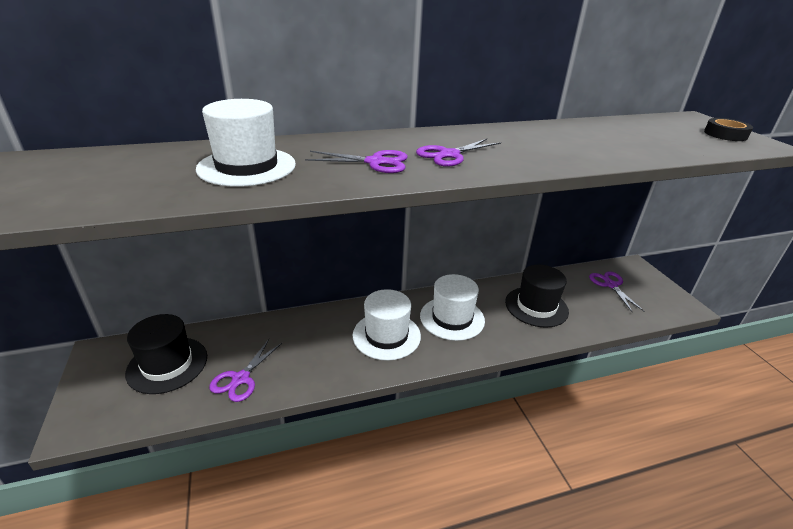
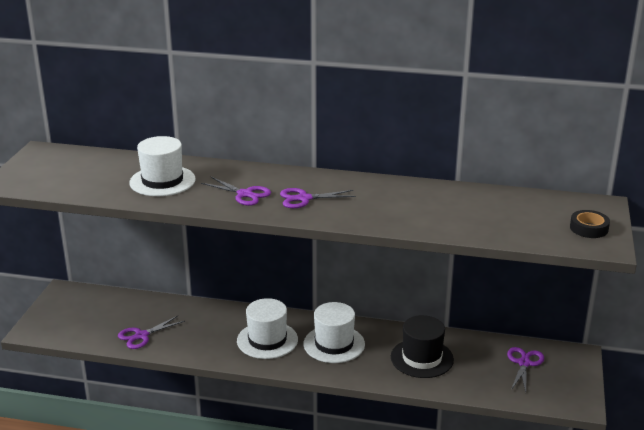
camera: 30 degrees right, 5 degrees down
black hat [125,314,207,394] -> none

